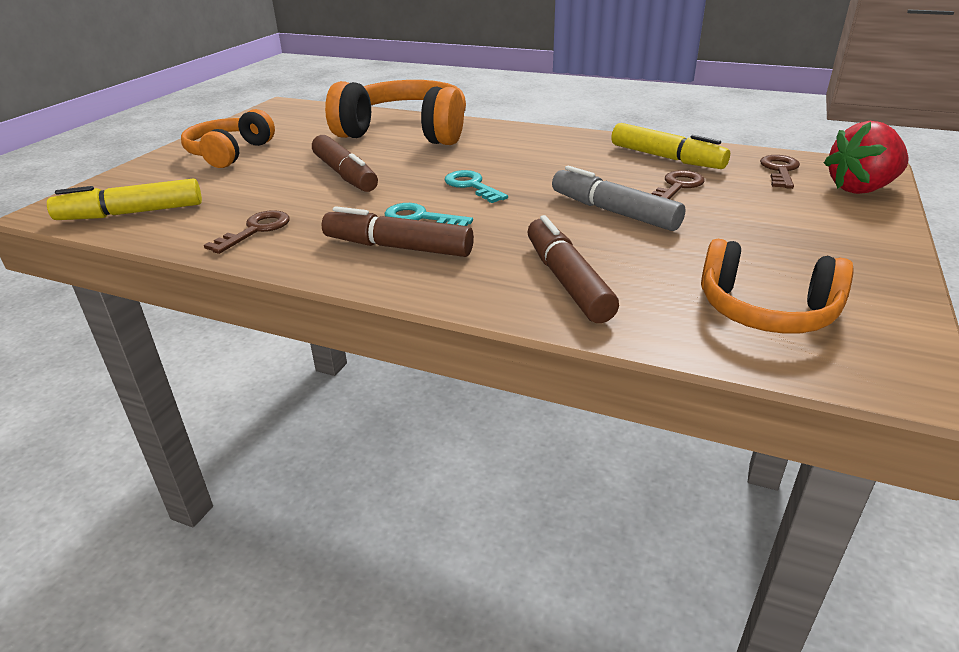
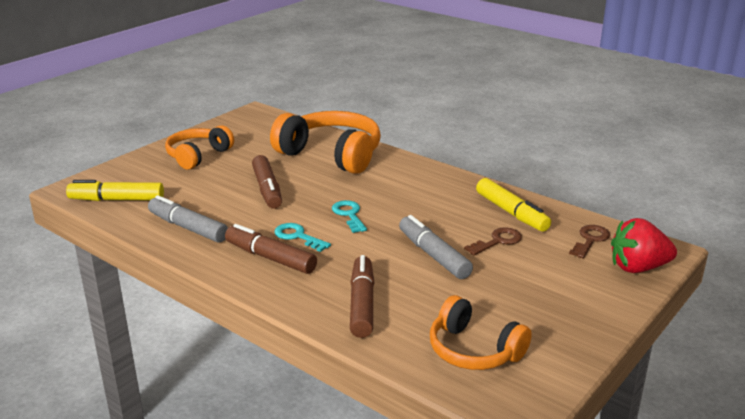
camera: 15 degrees right, 5 degrees down
brown key [204,210,290,254] -> grey marker [148,195,228,243]

